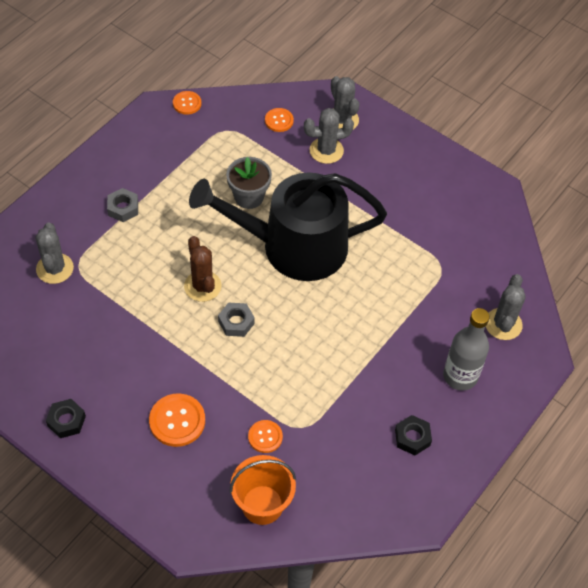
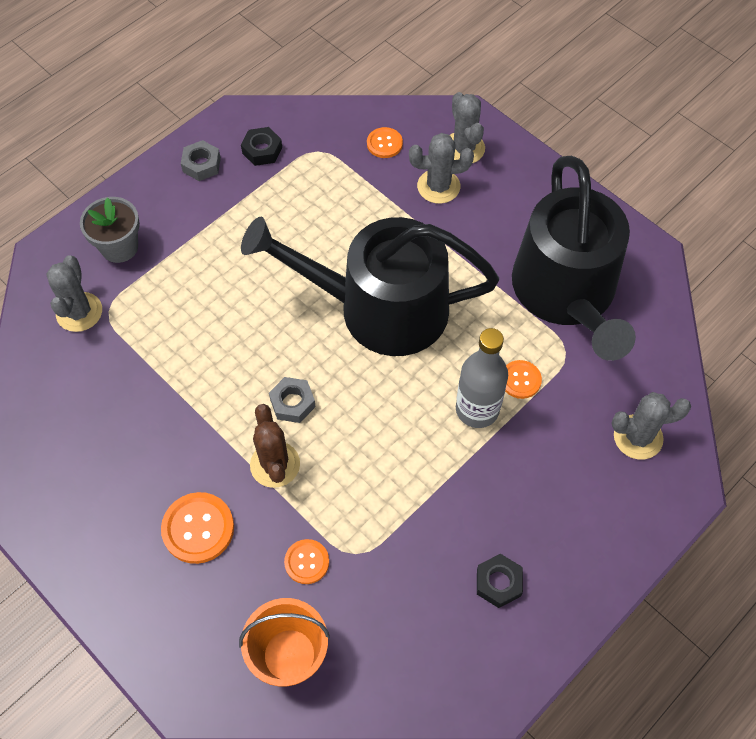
camera: 10 degrees right, 5 degrees up
black nut [46,399,86,438] -> black nut moved to [241,127,282,166]
grey nut [107,188,138,222] -> grey nut moved to [181,140,221,181]
orange button [173,91,201,115] -> orange button moved to [505,360,542,399]
brown cactus [184,236,222,302] -> brown cactus moved to [250,404,300,488]
grey flower pot [226,157,272,209] -> grey flower pot moved to [80,197,140,263]
grey bottle [443,308,490,391] -> grey bottle moved to [456,328,508,428]
grey cactus [486,274,526,340] -> grey cactus turned 60 degrees clockwise [611,392,691,459]
none -> black watering can [512,156,636,361]

